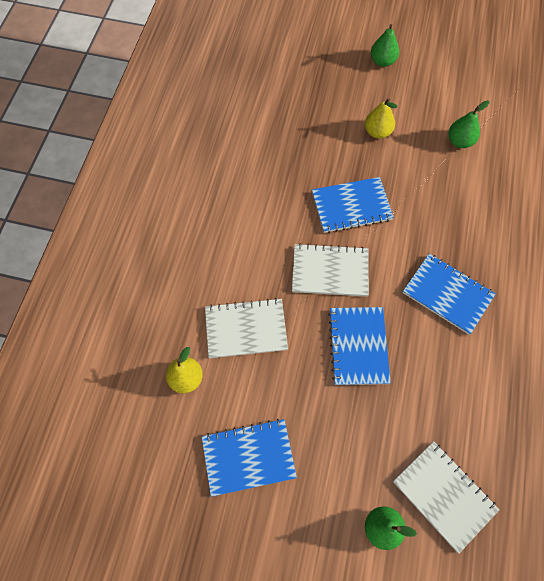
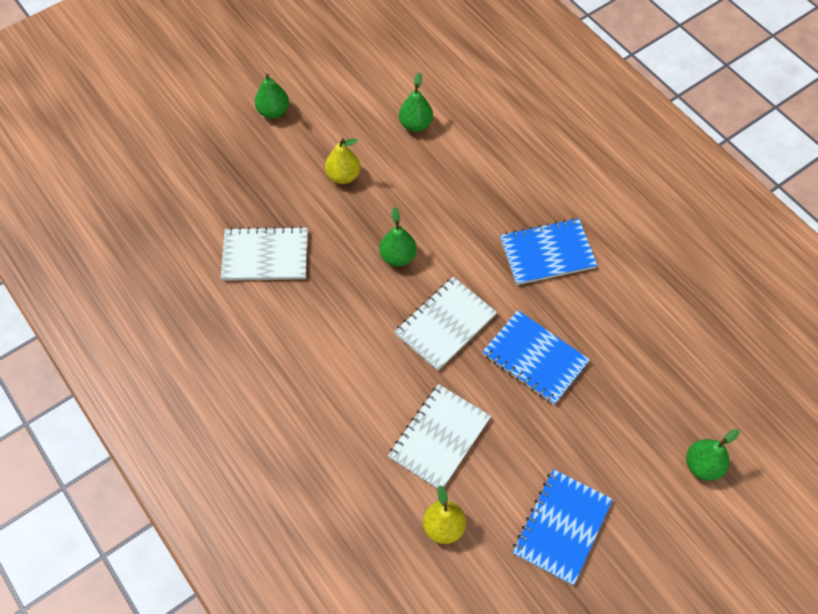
camera: 50 degrees left, 5 degrees down
blue notebook [312,177,394,233] -> green pear [379,207,417,266]
white notebook [393,441,499,554] -> white notebook moved to [221,226,308,281]

